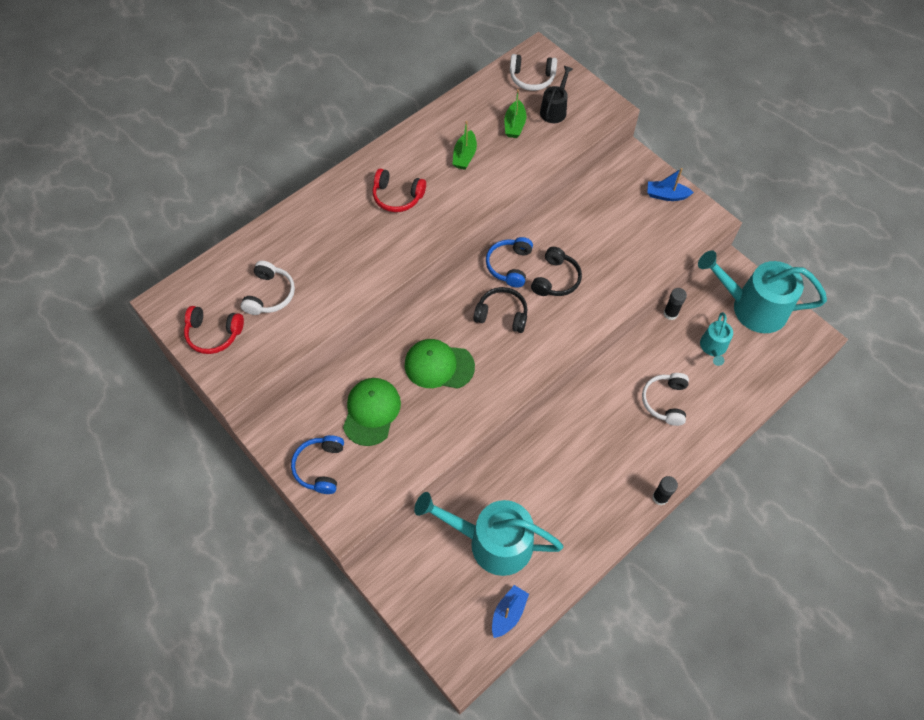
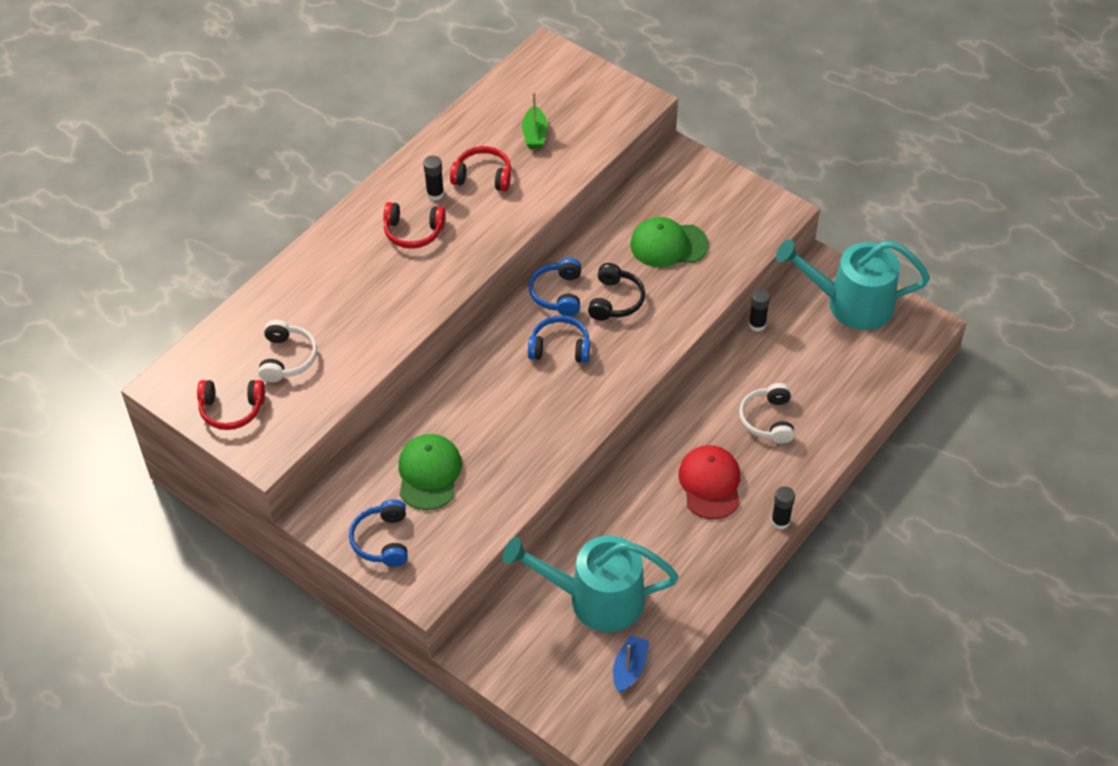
camera: 10 degrees left, 10 degrees down
green cap [405,339,475,389] -> green cap moved to [630,217,709,267]
green boat [453,121,477,170] -> red headphones [450,146,511,192]
black headphones [473,287,528,333] -> blue headphones [528,315,590,363]
white headphones [510,54,557,91] -> none
black watering can [540,66,573,123] -> none
blue boat [647,168,694,201] -> none
turquoise watering can [700,312,733,366] -> none
none -> black glue stick [423,156,444,201]
none -> red cap [679,445,740,519]

